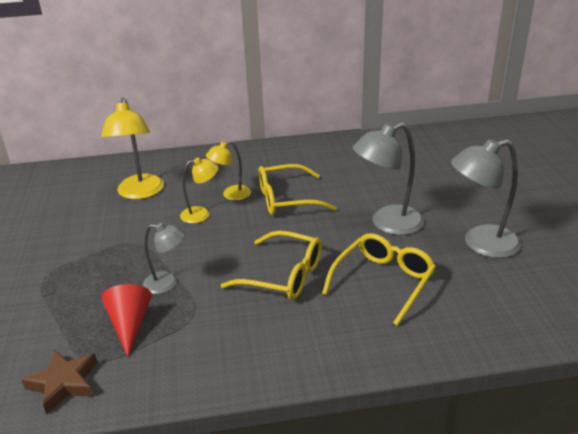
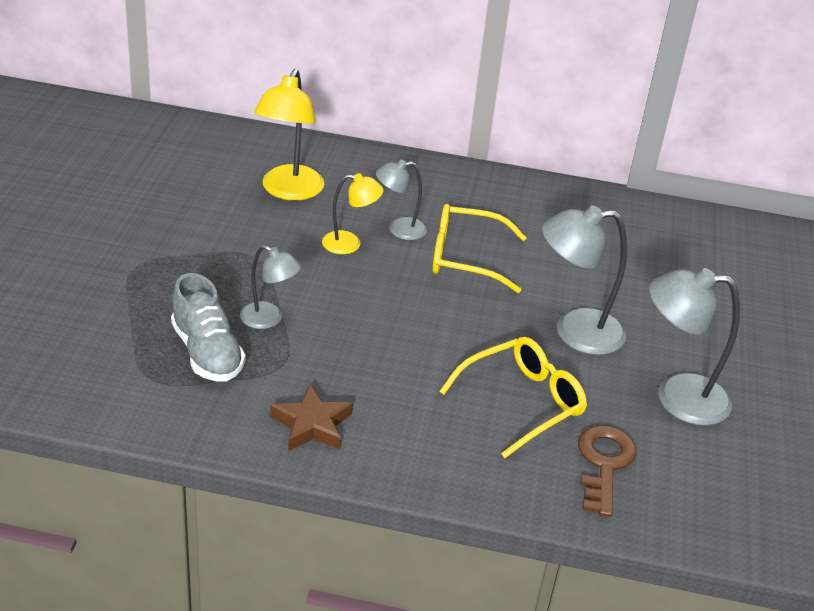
camera: 15 degrees right, 5 degrees up
brown star [21,350,97,414] -> brown star moved to [270,384,353,451]
red cone [102,284,152,357] -> grey shoe [171,273,245,382]
yellow lamp [206,141,251,201] -> grey lamp [376,160,427,240]
yellow glasses [221,231,322,300] -> none
none -> brown key [578,425,636,517]

